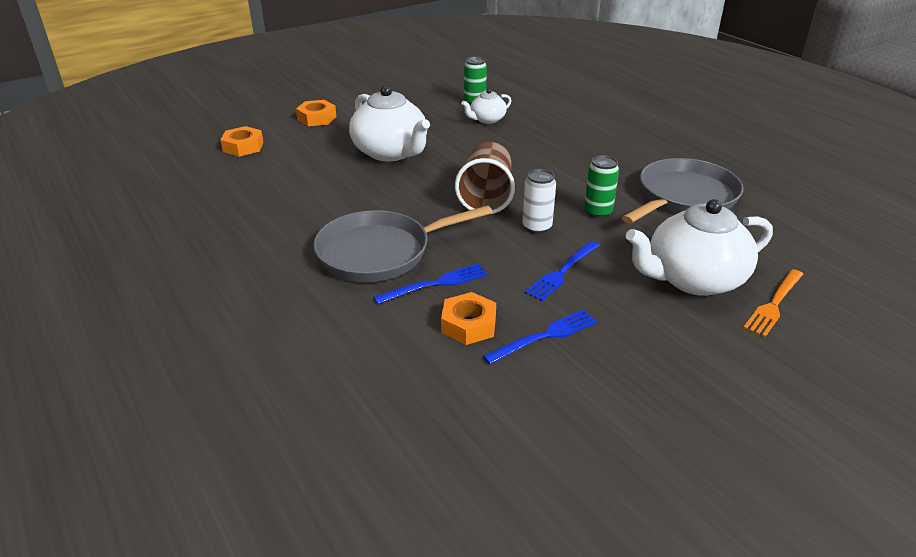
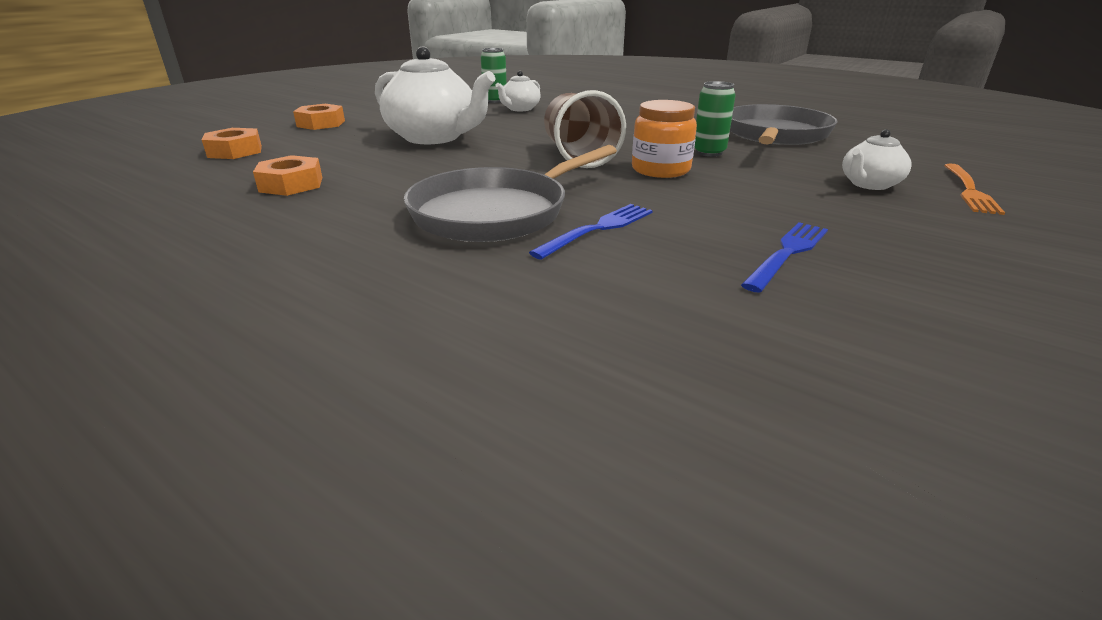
camera: 20 degrees left, 5 degrees down
orange nut [441,292,496,345] -> orange nut moved to [253,155,323,196]
white can [523,169,556,234] -> orange jar [632,100,697,178]
blue fork [525,241,600,301] -> none
white teapot [626,199,773,296] -> white teapot [842,129,912,190], size x0.51

